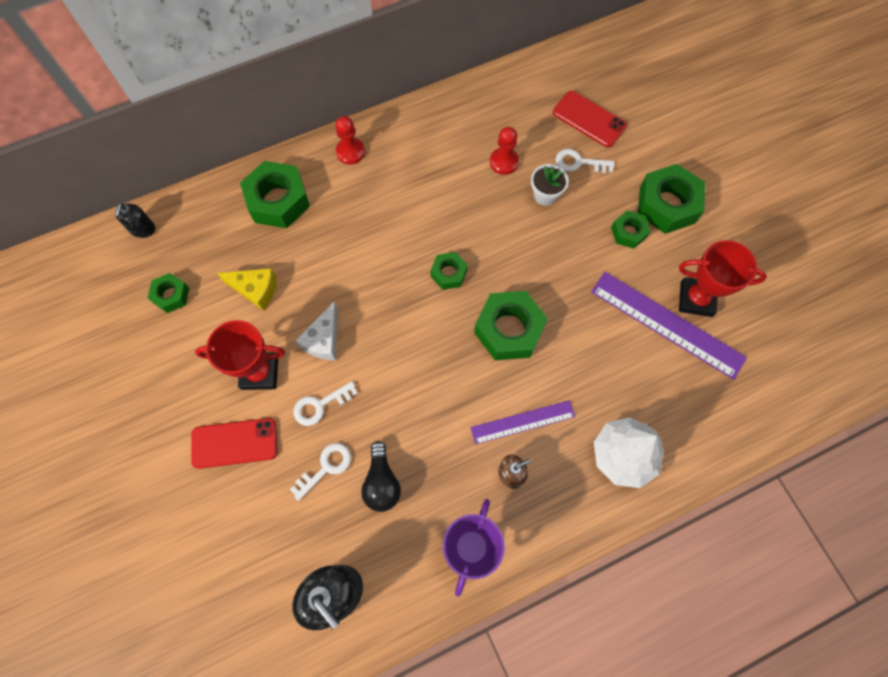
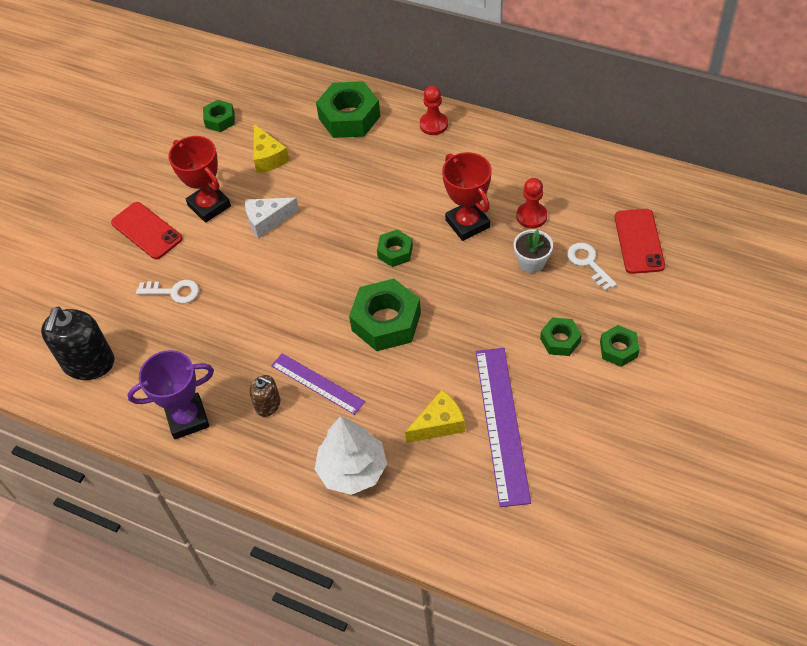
camera: 55 degrees right, 15 degrees down
black soap dispenser [115,203,155,238] -> none
white key [293,381,358,426] -> none
black light bulb [361,441,401,512] -> none
green nut [638,164,705,234] -> green nut [600,325,639,367], size x0.55
red trophy [679,240,767,317] -> red trophy moved to [442,152,491,241]
none -> yellow cheese [405,390,465,443]

